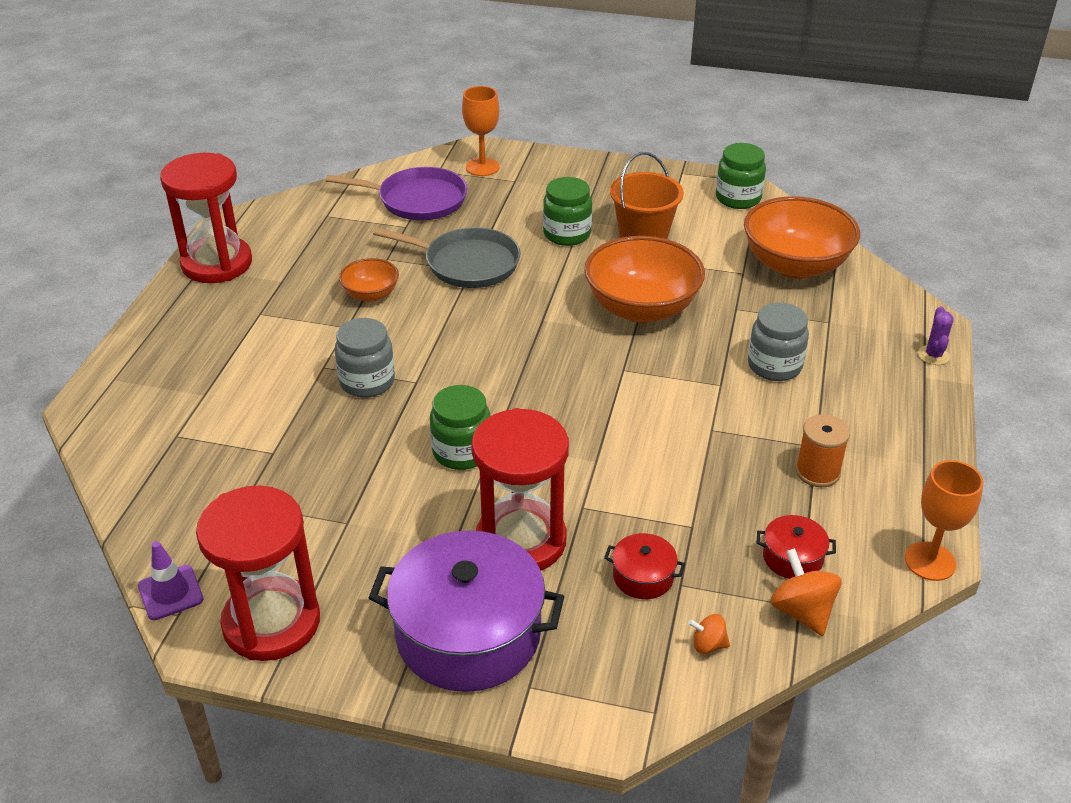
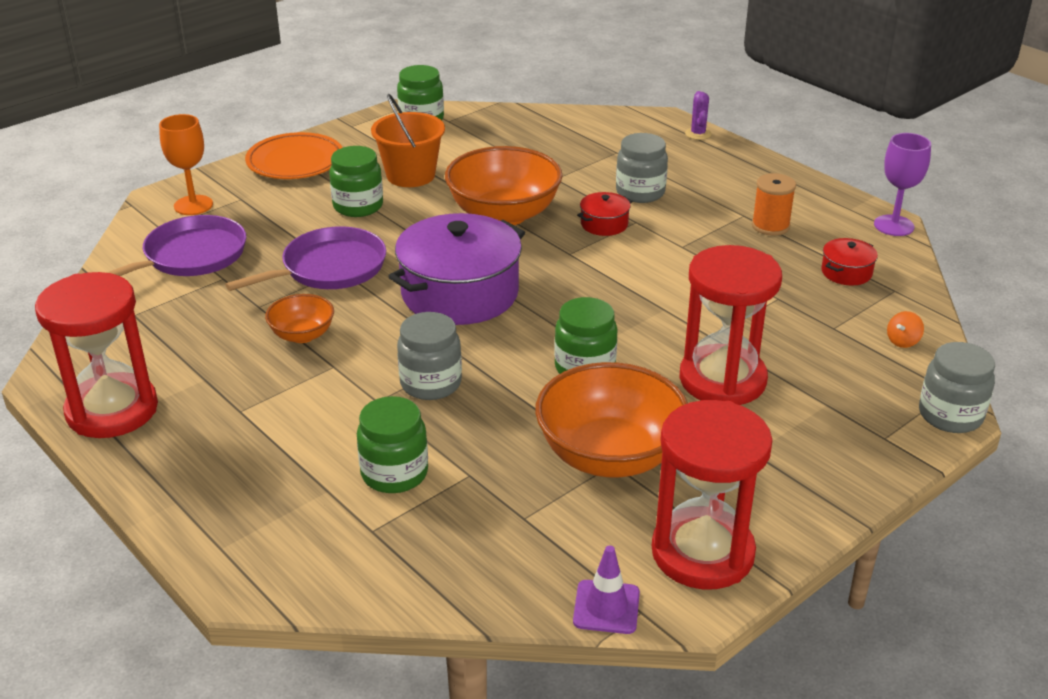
camera: 55 degrees left, 5 degrees down
purple pot [369,530,564,692] -> purple pot moved to [388,213,525,325]
grey pan [373,227,521,288] -> purple pan [225,226,386,291]
red pot [604,533,685,599] -> red pot moved to [577,192,632,236]
orange bowl [744,196,860,279] -> orange bowl moved to [535,362,688,478]
orange spinning top [770,548,842,636] -> none
orange goblet [905,460,983,581] -> purple goblet [874,133,931,236]
purple cactus [918,306,954,365] -> purple cactus turned 45 degrees clockwise [685,91,712,140]
none -> orange plate [245,132,343,179]
none -> green jar [357,396,428,493]
none -> grey jar [919,342,995,433]

